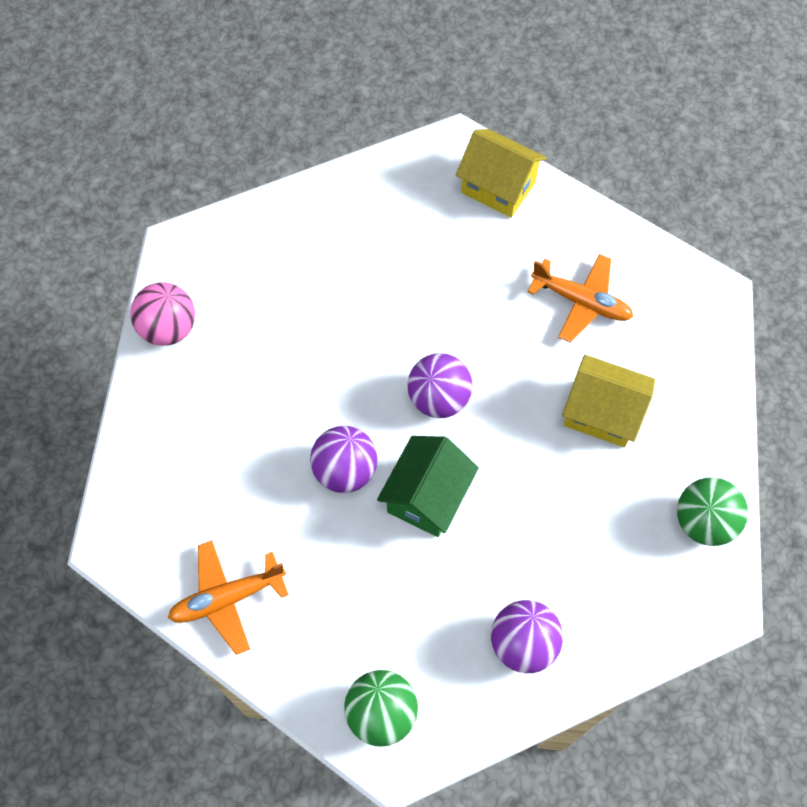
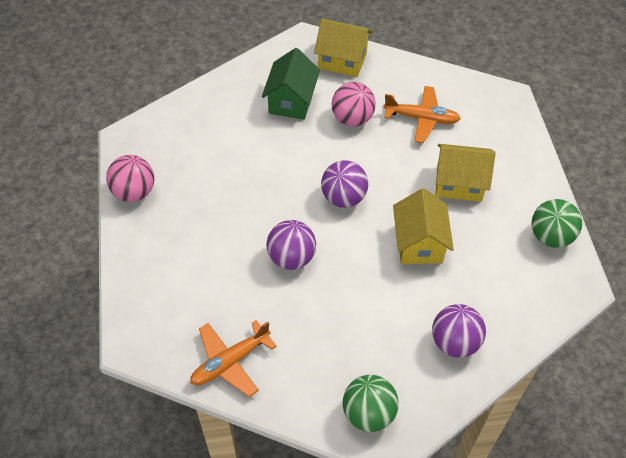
camera: 15 degrees left, 10 degrees down
green house [377,436,479,537] -> green house moved to [262,48,320,120]
none -> pink ball [332,82,376,127]
none -> yellow house [393,188,454,264]

